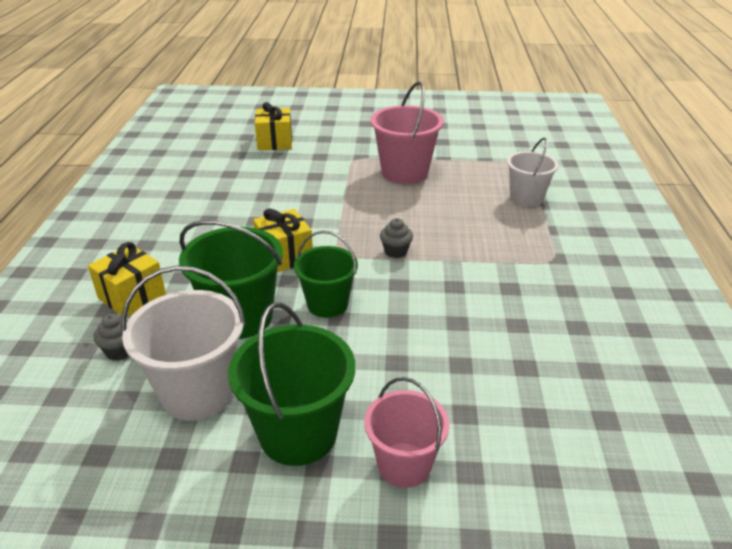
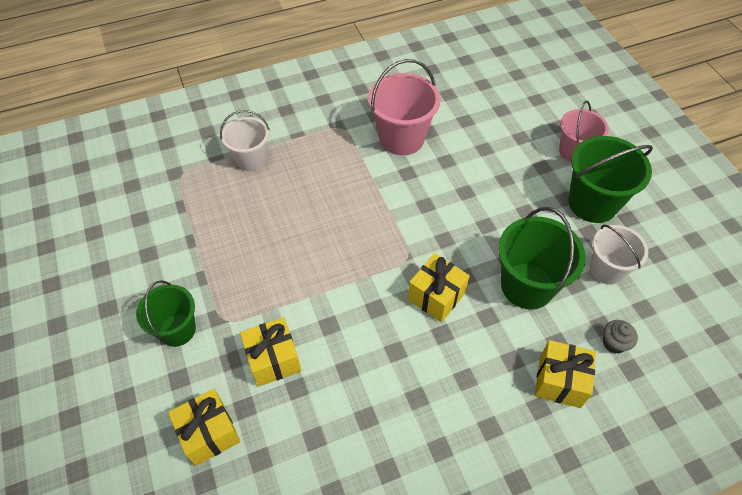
camera: 115 degrees left, 20 degrees up
white bucket [121,266,246,421] -> white bucket [590,225,648,284], size x0.66
green bucket [294,231,358,318] -> green bucket moved to [136,280,196,347]
pink bucket [371,82,444,184] -> pink bucket moved to [368,59,441,155]
grey cupcake [380,218,413,258] -> none
none -> yellow gift [240,317,301,387]

